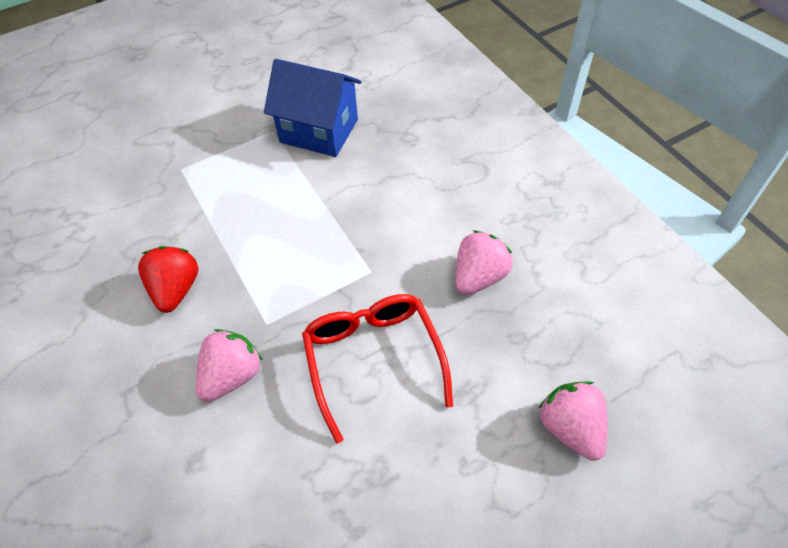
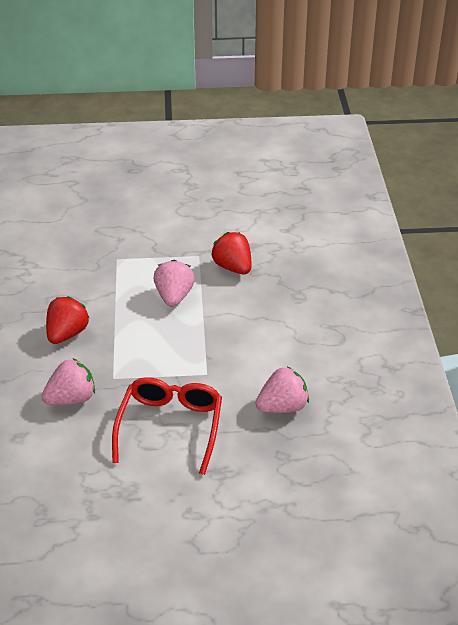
camera: 25 degrees right, 15 degrees down
blue house [264,59,362,157] -> red strawberry [211,232,252,274]
pink strawberry [538,381,608,461] -> pink strawberry moved to [153,260,195,307]

